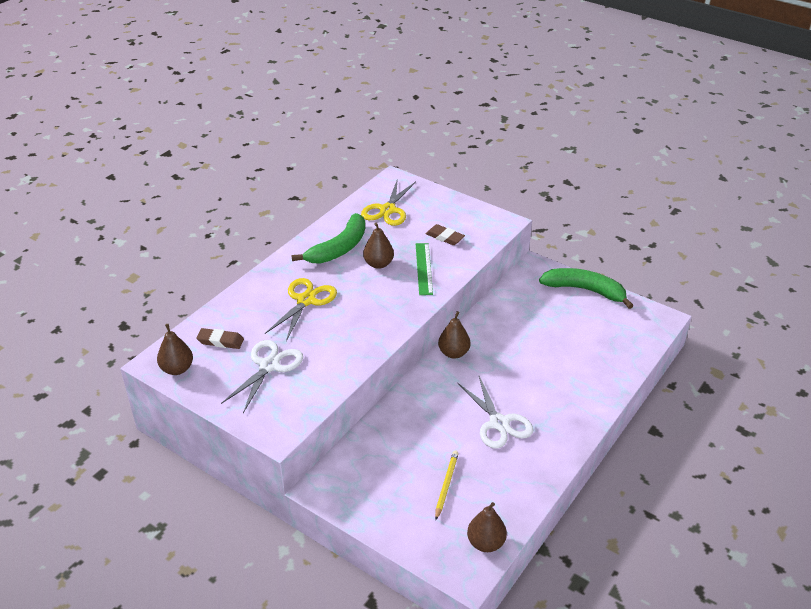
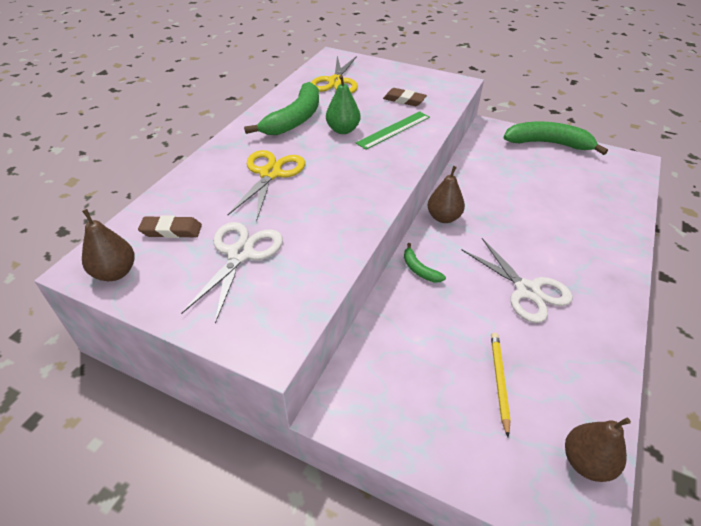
camera: 10 degrees left, 5 degrees up
brown pear [363,222,394,269] -> green pear [326,75,360,134]
green ruler [416,243,433,295] -> green ruler turned 60 degrees clockwise [356,111,430,150]
none -> green banana [404,243,446,282]

